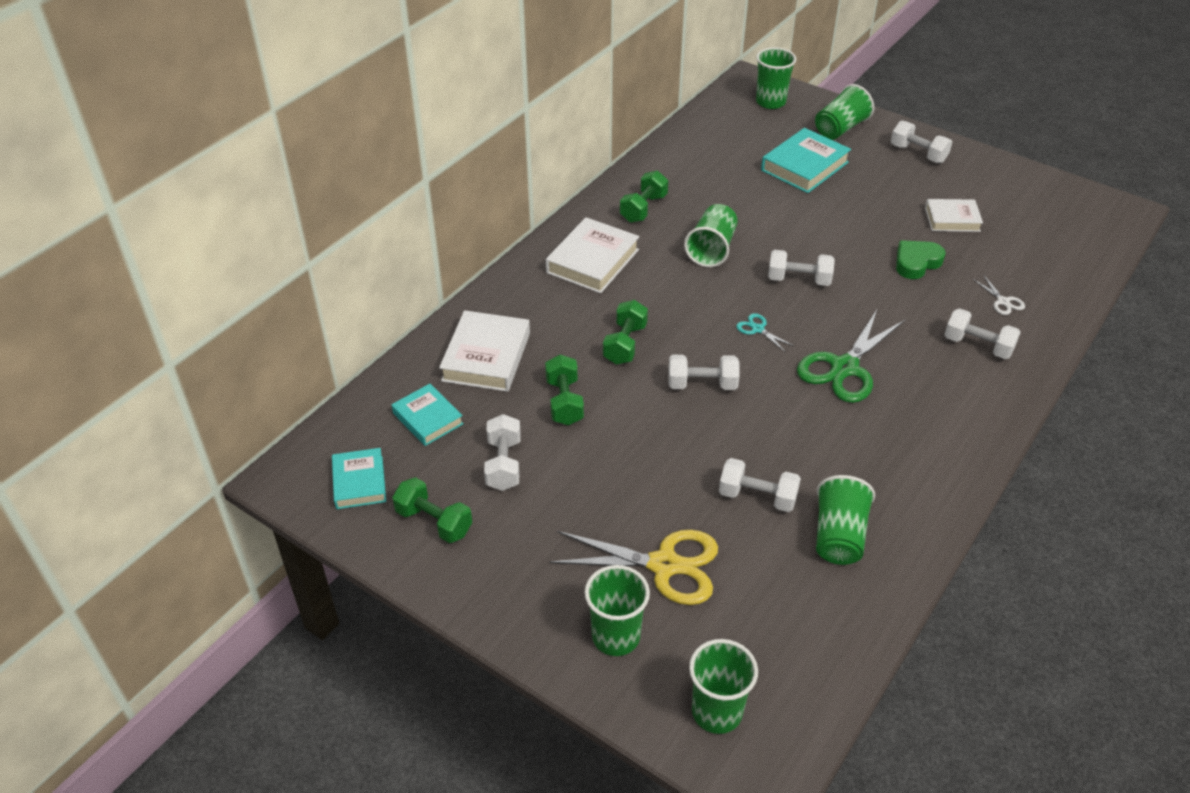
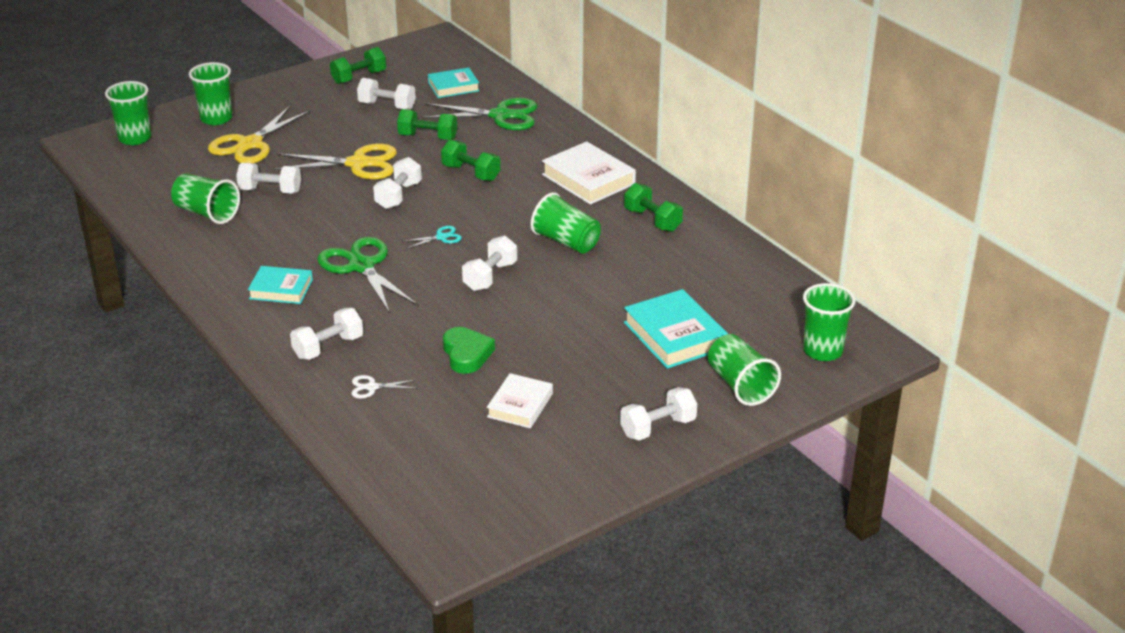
camera: 110 degrees right, 10 degrees down
turquoise book [332,448,386,509] -> turquoise book moved to [248,266,313,304]
white book [439,310,530,392] -> green scissors [421,98,537,130]
white dumbbell [719,458,801,512] -> white dumbbell turned 60 degrees clockwise [236,163,301,194]
none -> yellow scissors [274,144,397,179]

